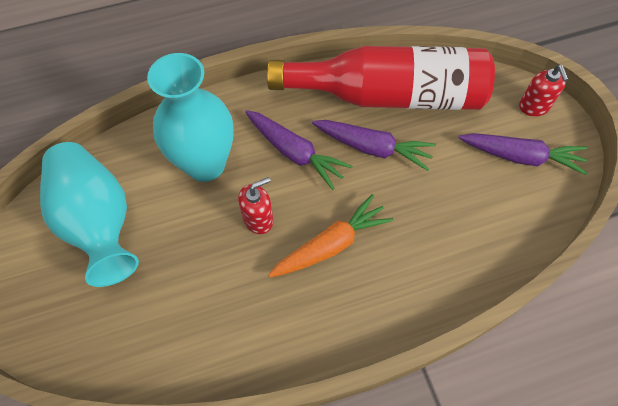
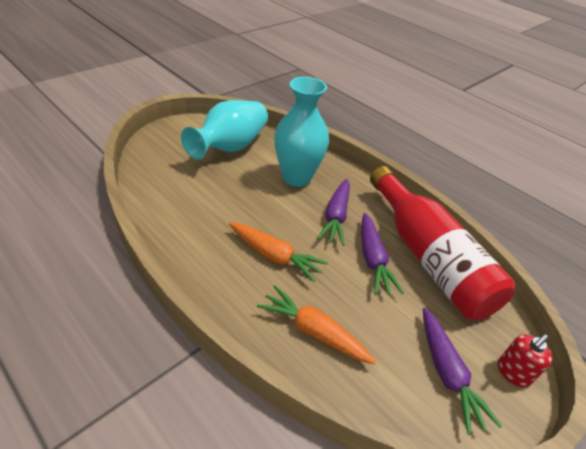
camera: 60 degrees right, 20 degrees down
red soap dispenser [238,177,273,234] -> none
none -> orange carrot [257,285,376,364]

